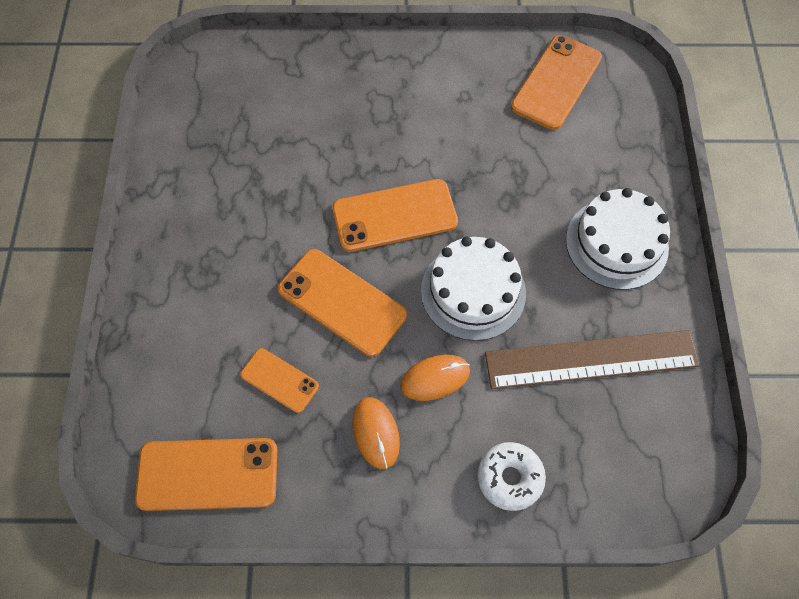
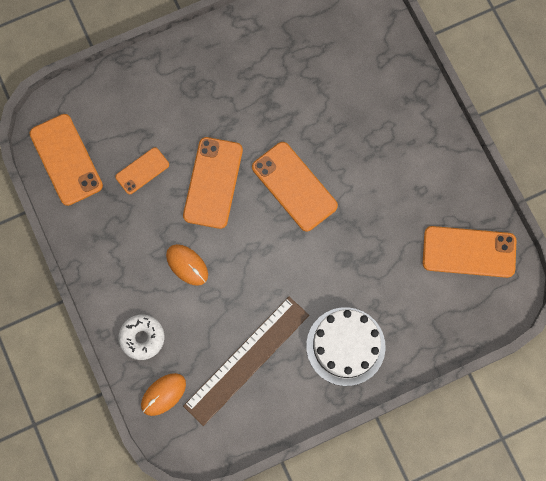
camera: 65 degrees right, 10 degrees up
orange phone [240,348,319,413] -> orange phone turned 45 degrees clockwise [115,147,169,194]
orange mouse [352,397,400,469] -> orange mouse moved to [141,373,186,416]
white cake [421,237,526,341] -> none
brown ruler [485,330,700,389] -> brown ruler turned 75 degrees clockwise [183,297,309,426]

